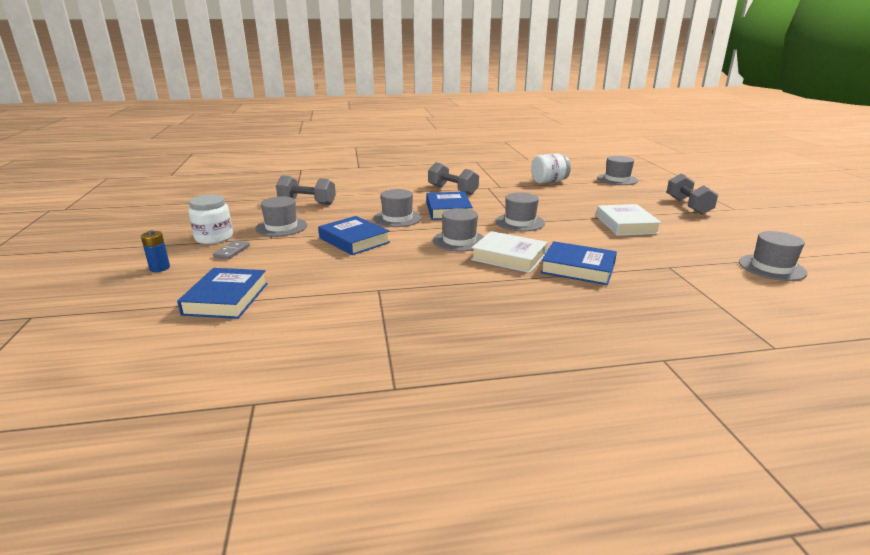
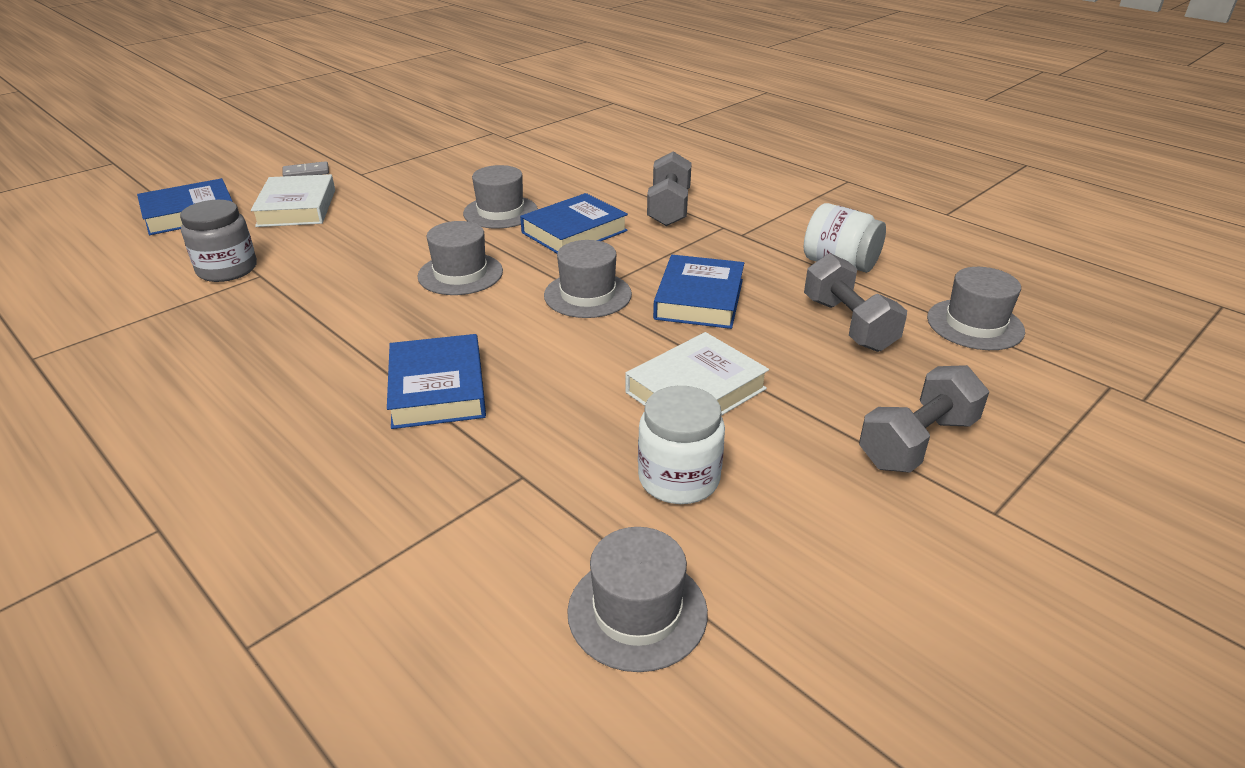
camera: 55 degrees right, 10 degrees up
blue battery [141,230,170,272] -> none
white jar [188,194,233,244] -> white jar moved to [638,386,725,504]
grey hat [255,196,307,237] -> none
grey dumbbell [276,175,336,205] -> grey dumbbell moved to [804,253,907,352]
blue book [318,216,390,255] -> blue book moved to [653,255,744,329]
white book [471,231,548,273] -> white book moved to [251,174,335,227]
none -> grey jar [180,200,257,282]

